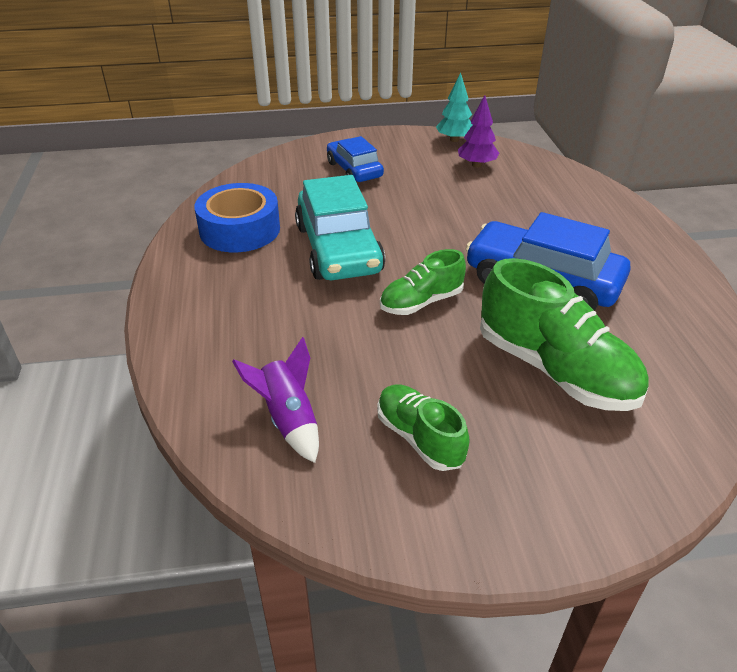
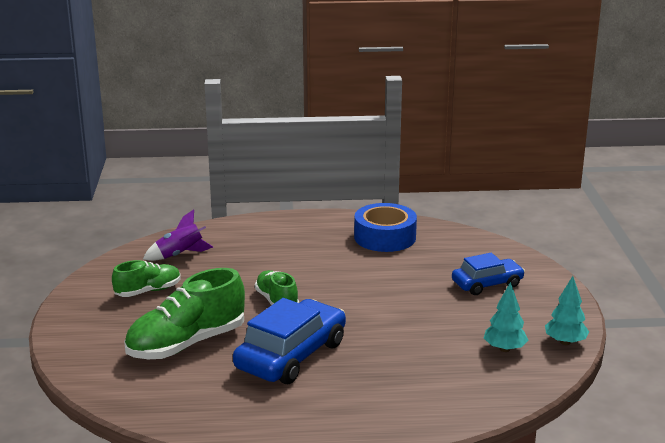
camera: 95 degrees right, 15 degrees down
turquoise car [295,175,385,280] -> none
purple tree [458,95,499,167] -> turquoise tree [484,282,529,352]

